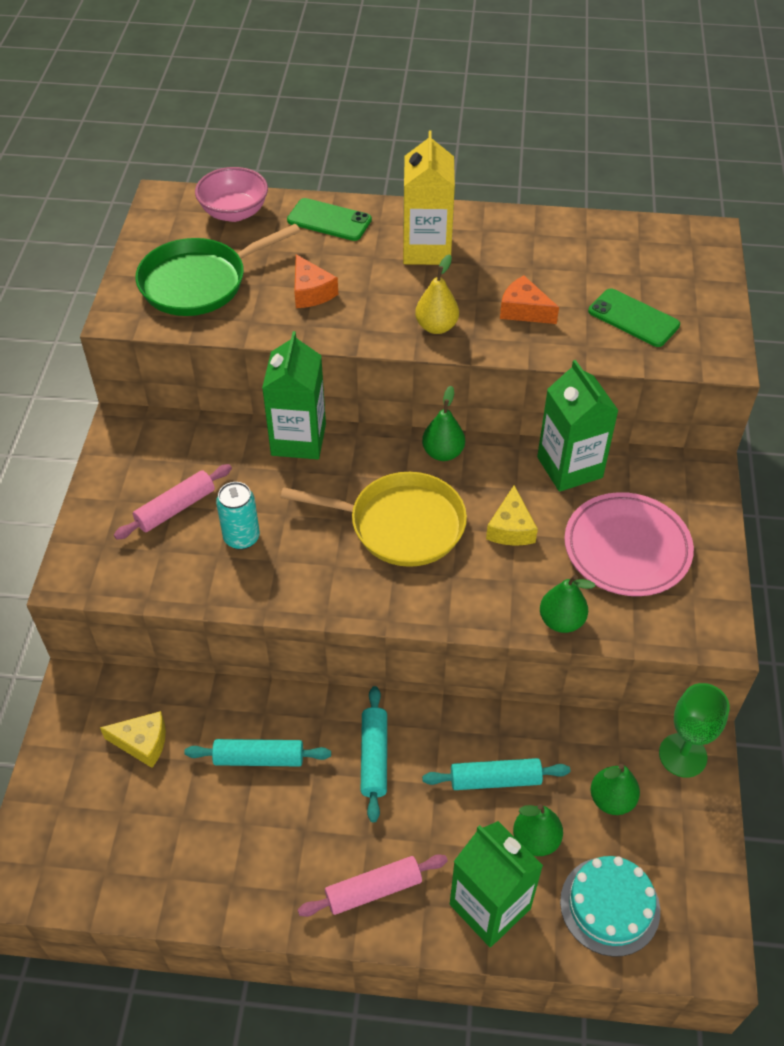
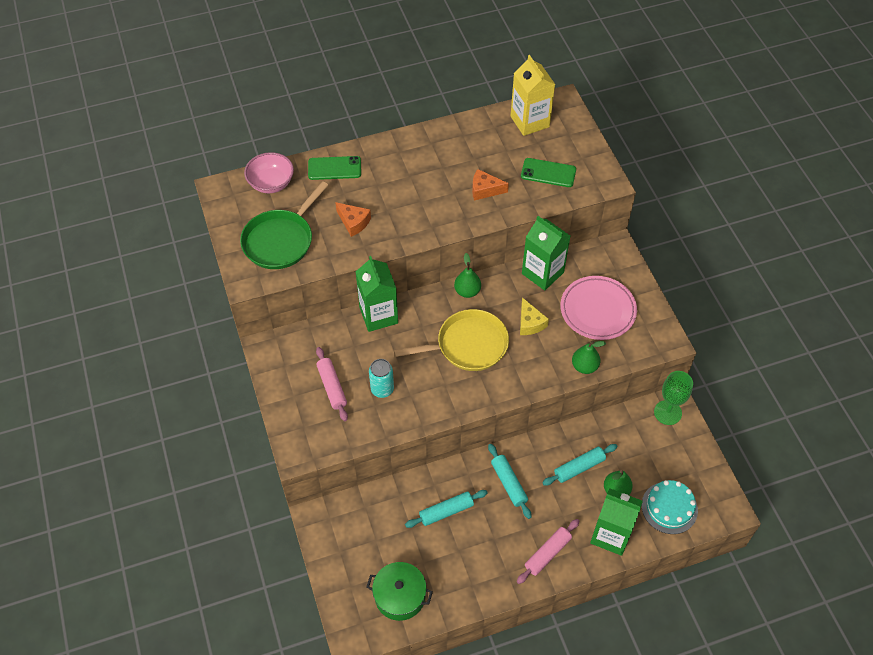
camera: 25 degrees left, 5 degrees up
yellow cheese [100,711,166,768] -> none
pink rolling pin [114,464,232,540] -> pink rolling pin turned 45 degrees counterclockwise [316,347,348,421]
yellow carton [403,131,455,265] -> yellow carton moved to [510,55,555,136]
yellow pear [415,254,459,334] -> none
green pear [591,764,640,815] -> none
none -> green pot [366,562,433,621]

